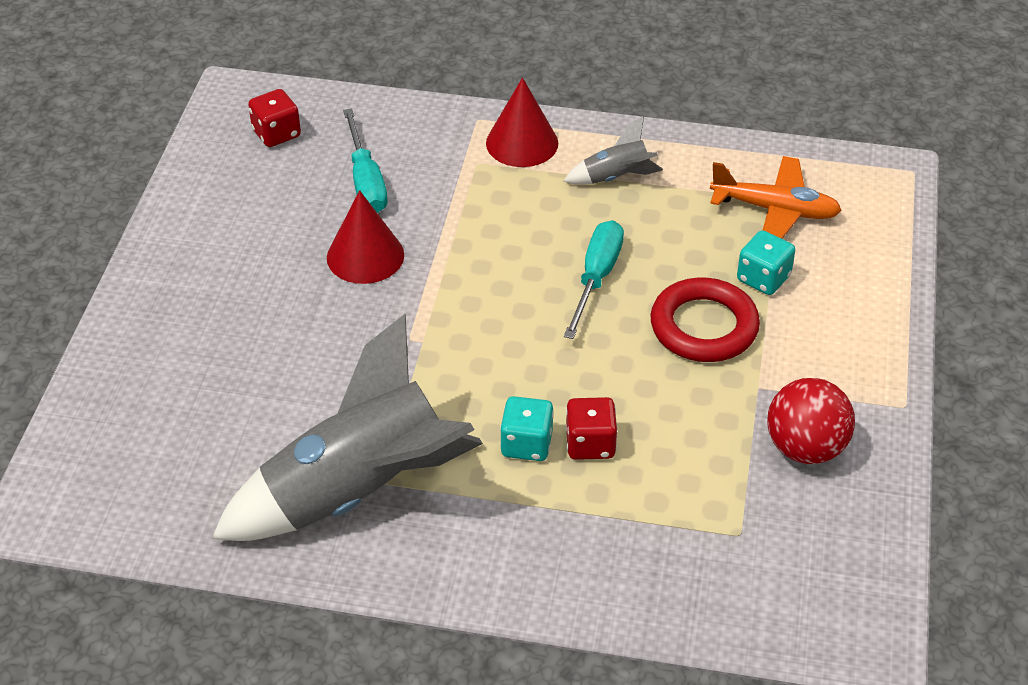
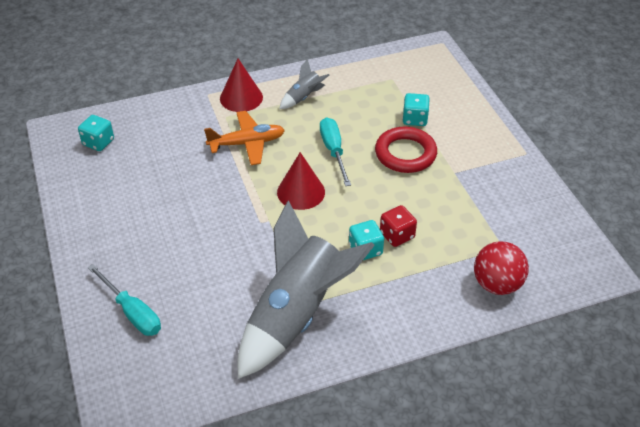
camera: 30 degrees left, 0 degrees up
red dice [248,89,301,147] -> turquoise dice [78,115,114,151]
red cone [327,190,404,284] -> red cone moved to [277,152,325,210]
turquoise screwdriver [343,109,387,213] -> turquoise screwdriver moved to [88,264,161,336]
orange plane [710,156,842,239] -> orange plane moved to [204,111,285,165]
red ball [767,378,855,464] -> red ball moved to [474,241,529,295]

